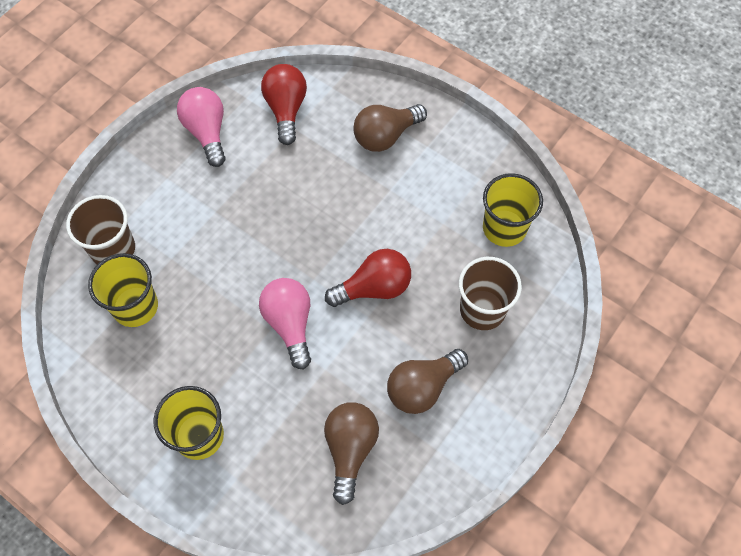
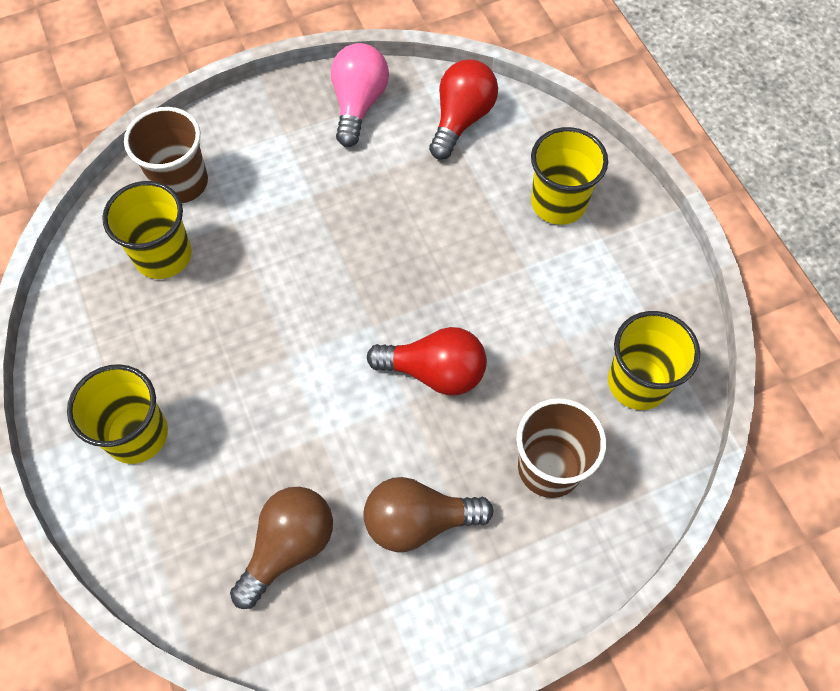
camera: 30 degrees right, 0 degrees up
pink light bulb [259,278,311,370] -> none
brown light bulb [353,104,427,152] -> yellow cup [531,127,608,225]

